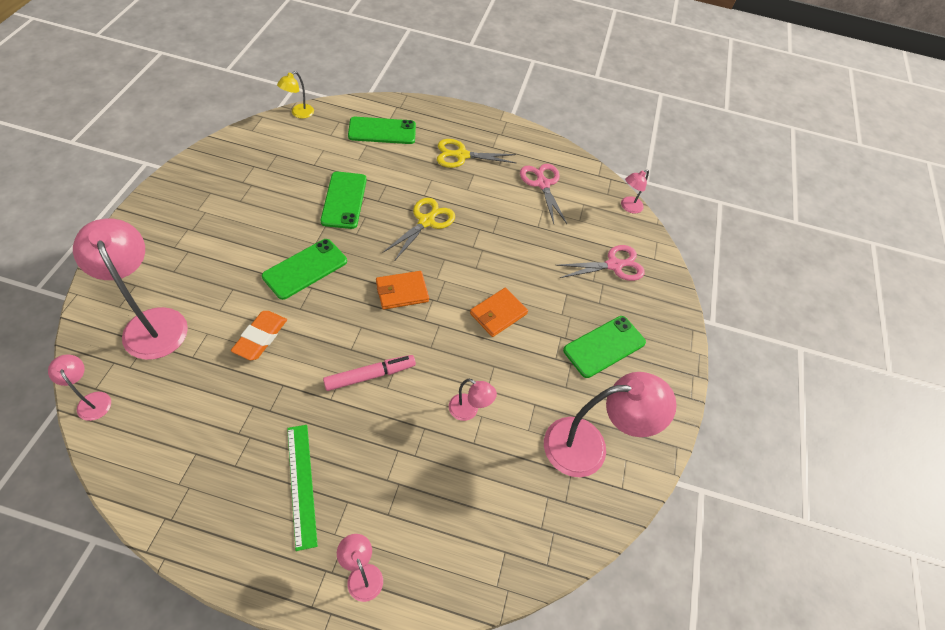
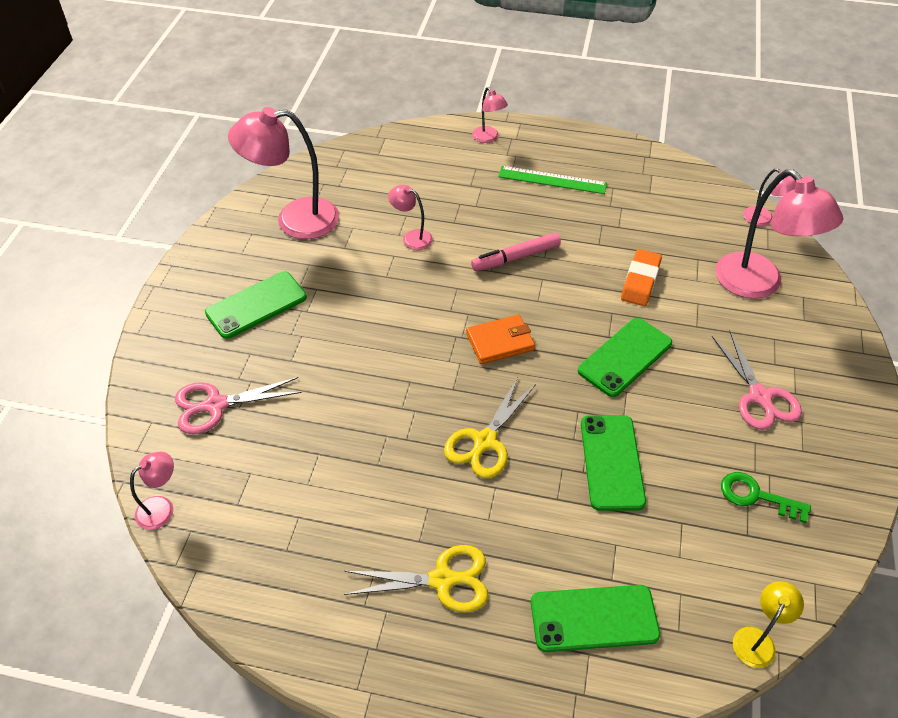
camera: 175 degrees left, 5 degrees down
green ruler [287,425,318,551] -> green ruler turned 60 degrees counterclockwise [498,166,607,194]
orange wallet [470,288,528,337] -> none
pink scissors [520,164,567,224] -> pink scissors moved to [712,331,802,430]
none -> green key [721,472,811,523]

